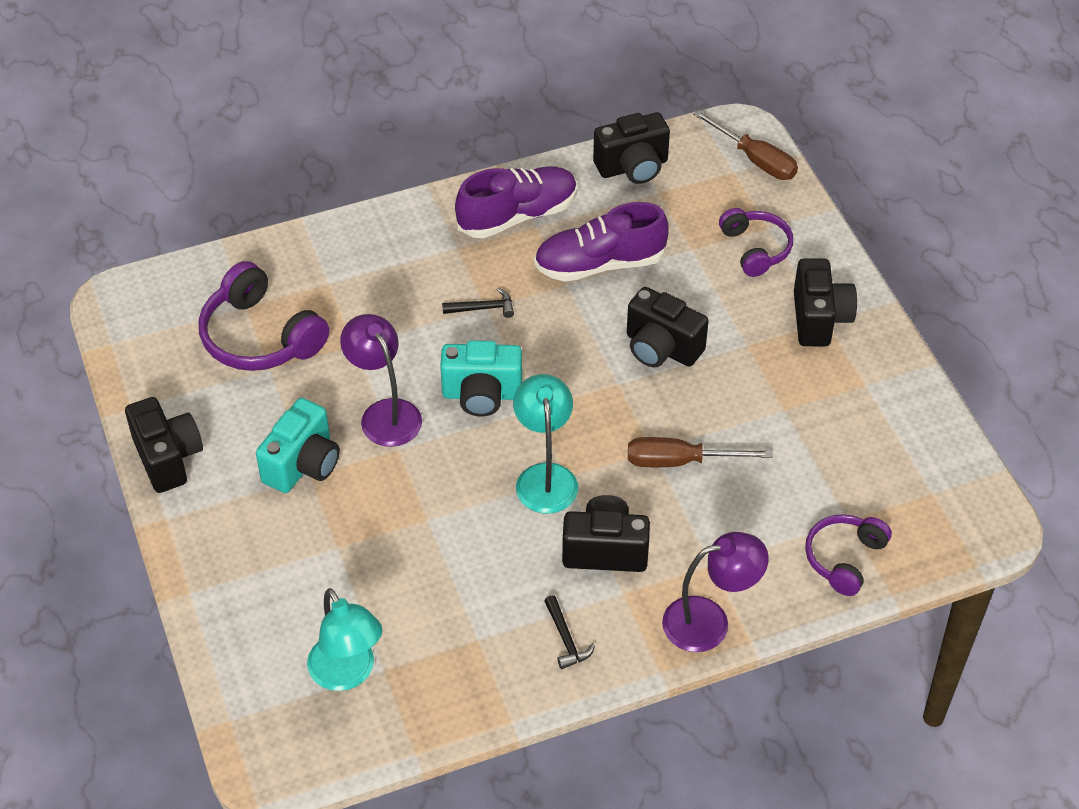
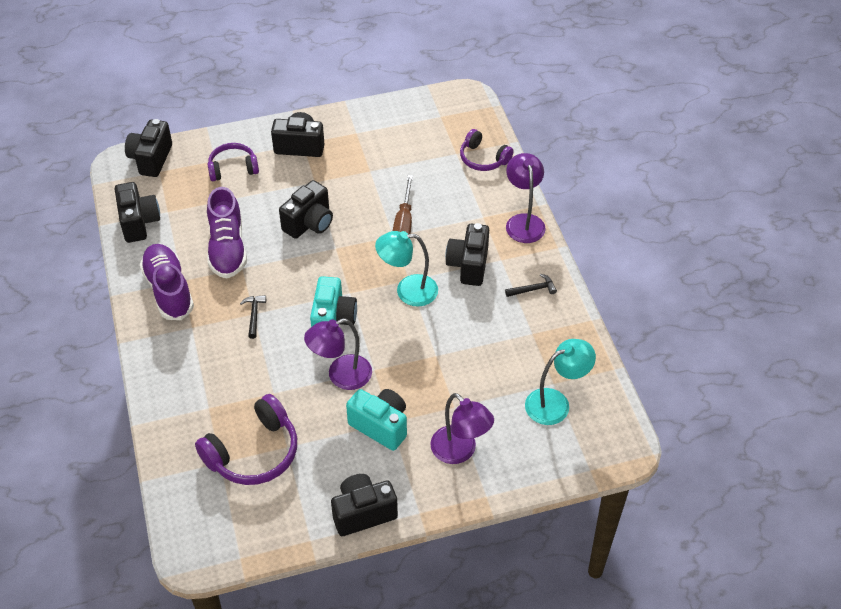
camera: 85 degrees left, 0 degrees up
brown screwdriver [693,110,798,180] -> black camera [125,119,172,177]
none -> purple lamp [430,393,494,464]

